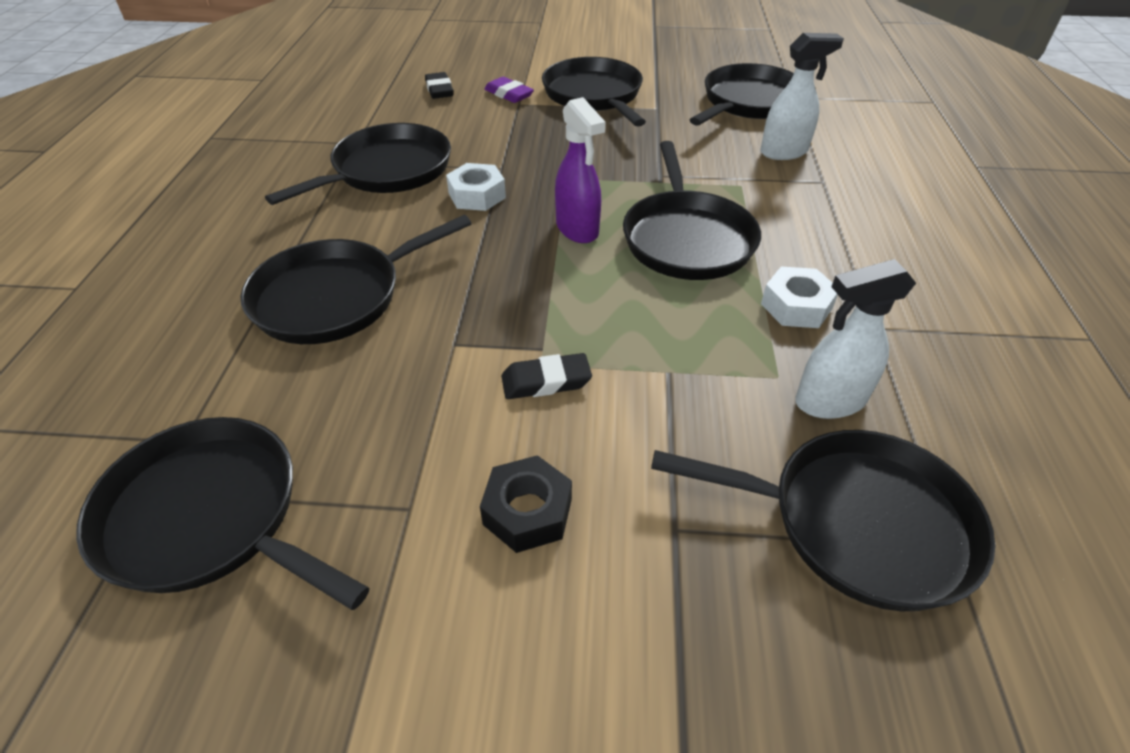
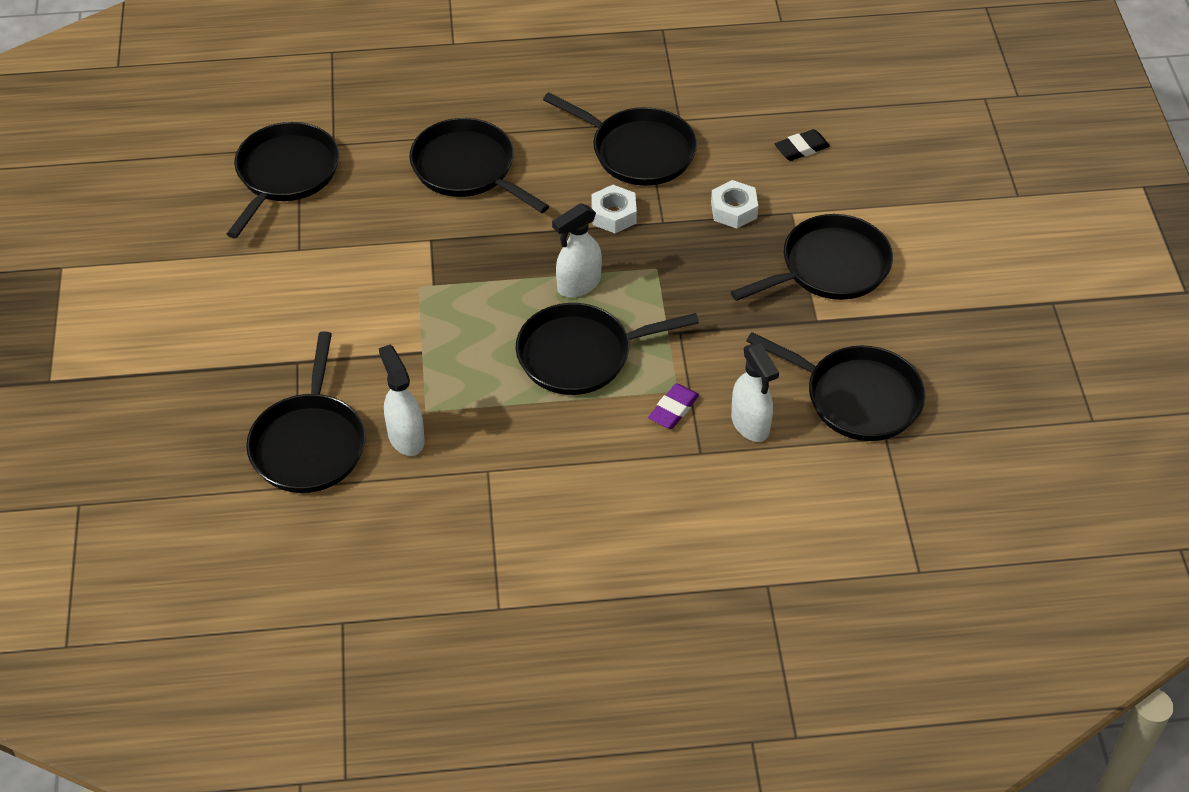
camera: 80 degrees right, 5 degrees up
black nut [480,455,572,553] -> none
purple eraser [484,77,534,103] -> purple eraser moved to [648,383,699,429]
black eraser [501,353,592,399] -> none
purple spray bottle [555,97,605,243] -> white spray bottle [552,203,602,297]
white nut [761,267,838,328] -> white nut moved to [711,180,758,229]

